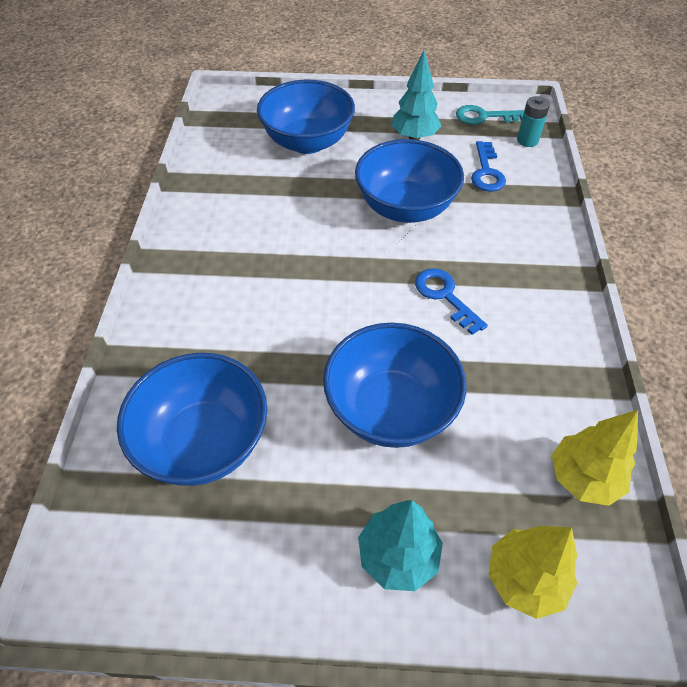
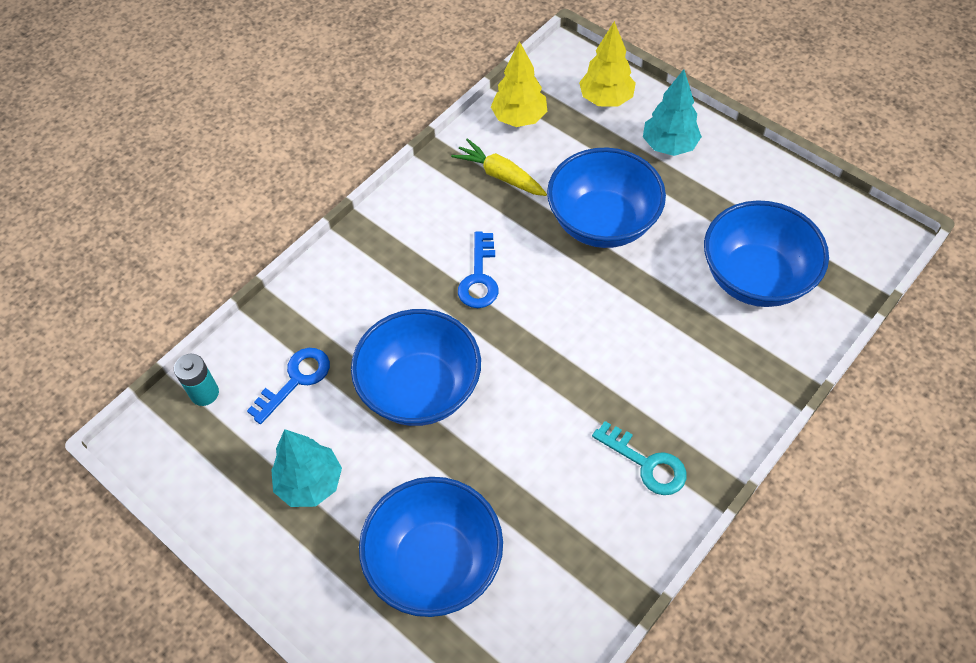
camera: 140 degrees left, 5 degrees up
turquoise key [456,105,525,125] -> turquoise key moved to [592,421,687,495]
none -> yellow carrot [451,138,547,196]

